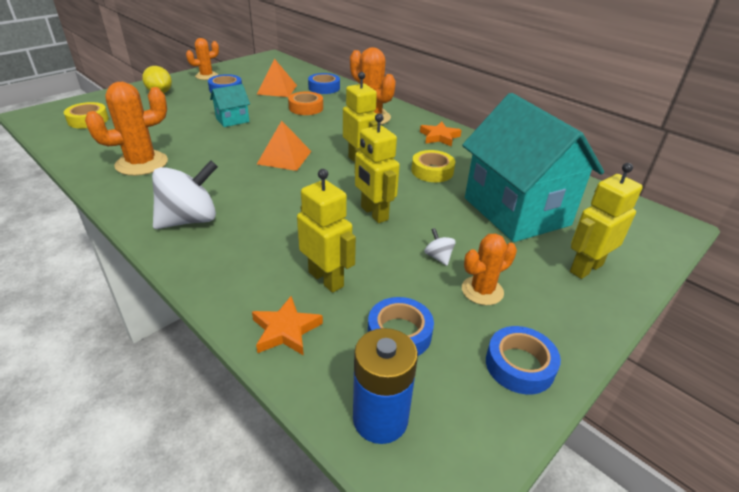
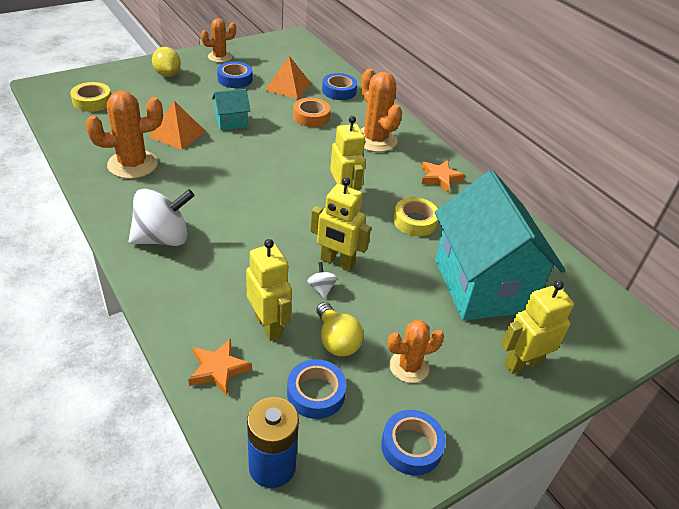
camera: 10 degrees right, 5 degrees up
orange pyramid [257,121,311,171] -> orange pyramid moved to [149,101,206,150]
yellow robot [355,113,400,223] -> yellow robot turned 45 degrees counterclockwise [310,177,371,271]
white spinning top [424,228,456,266] -> white spinning top moved to [307,262,337,299]
none -> yellow light bulb [316,302,364,356]

